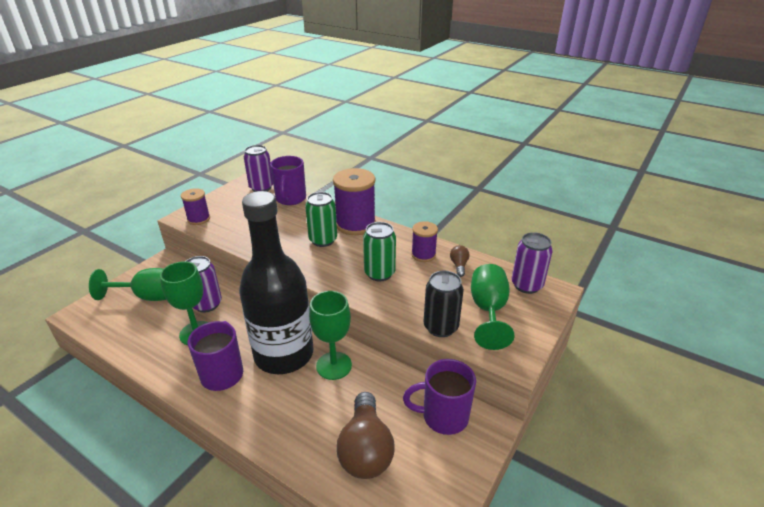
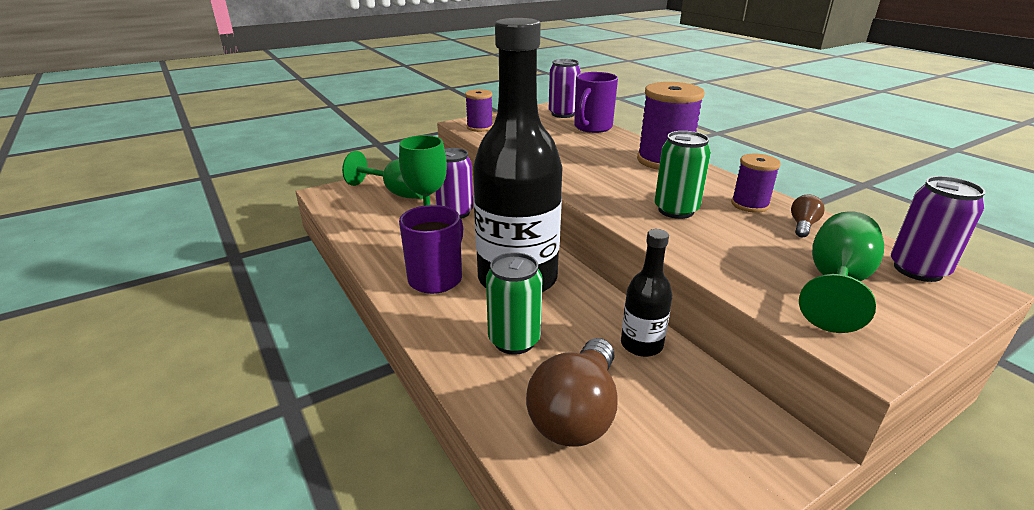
camera: 25 degrees right, 5 degrees down
green can [305,192,337,247] -> green can moved to [486,252,543,355]
green goblet [309,291,352,380] -> none
purple mug [403,359,476,435] -> none
black can [424,271,464,337] -> none
none -> black bottle [621,229,672,357]

